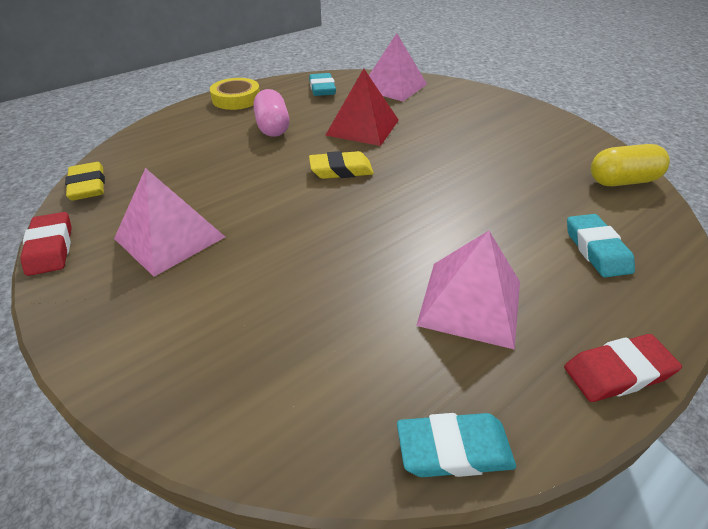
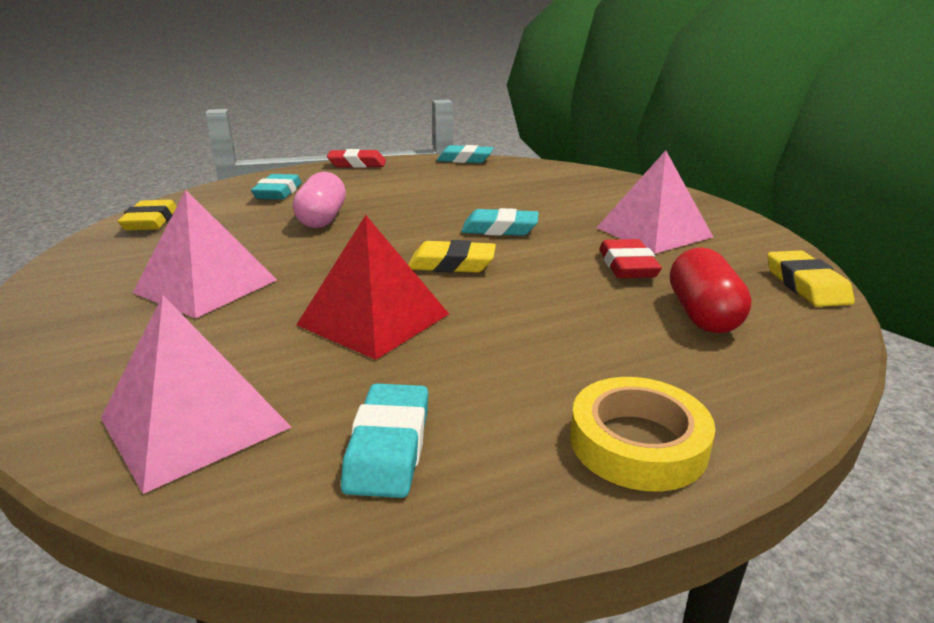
camera: 165 degrees left, 15 degrees down
red eraser [20,212,72,276] -> red eraser moved to [599,239,662,278]
pink capsule [253,89,289,137] -> pink capsule moved to [293,172,346,228]
pink pyramid [416,231,520,350] -> pink pyramid moved to [133,190,277,318]
yellow capsule [591,144,670,186] -> yellow eraser [118,200,177,231]
none -> turquoise eraser [461,208,539,236]
none -> red capsule [670,247,752,333]

